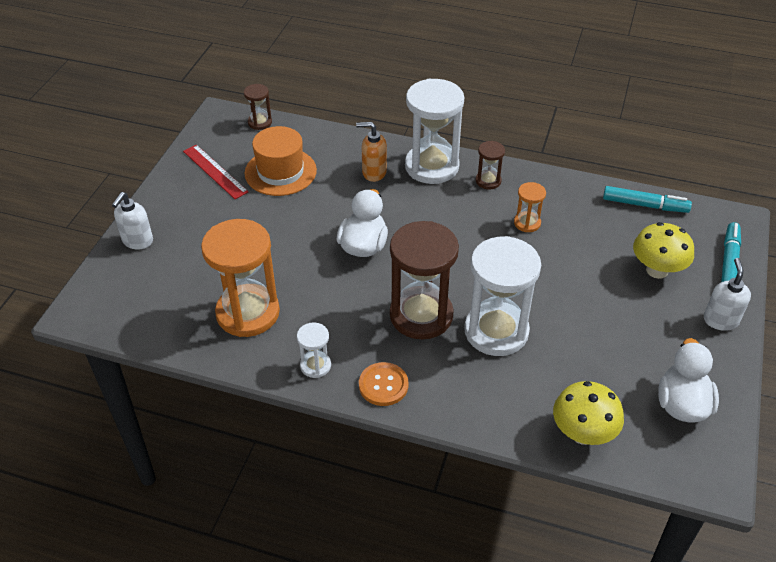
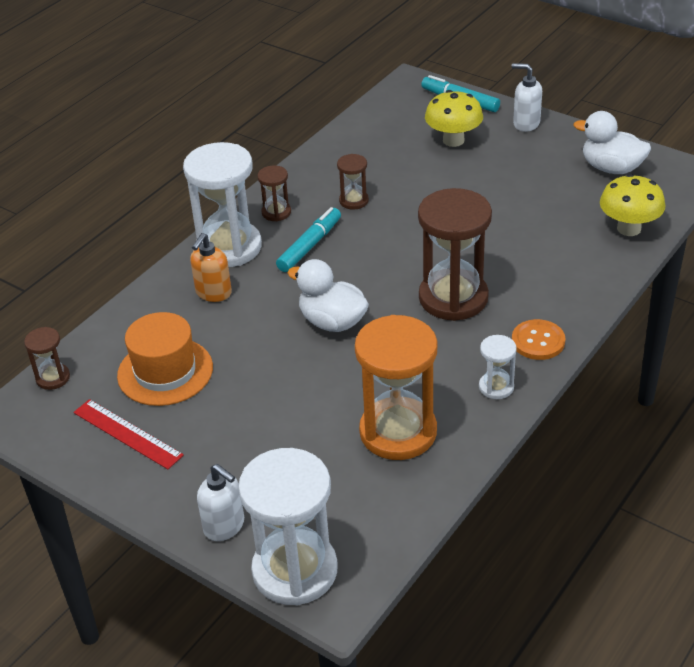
camera: 70 degrees left, 5 degrees down
red ruler [183,145,248,199] -> red ruler turned 60 degrees clockwise [73,399,184,469]
white hourglass [464,236,541,356] -> white hourglass moved to [238,448,338,605]
orange hourglass [514,182,546,232] -> brown hourglass [337,154,369,210]
turquoise marker [603,186,692,213] -> turquoise marker moved to [276,207,341,272]

